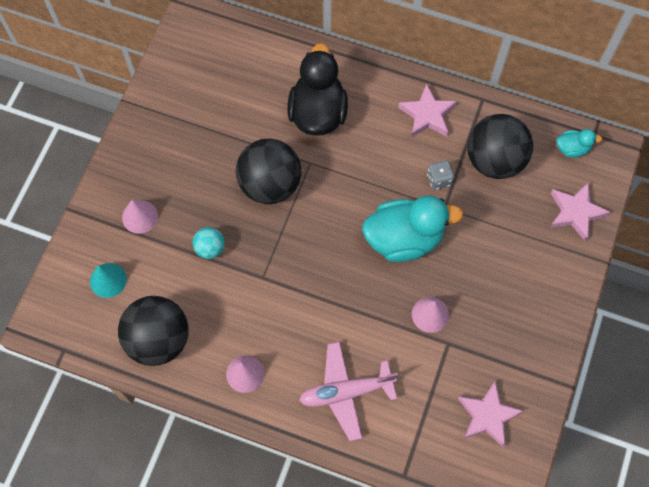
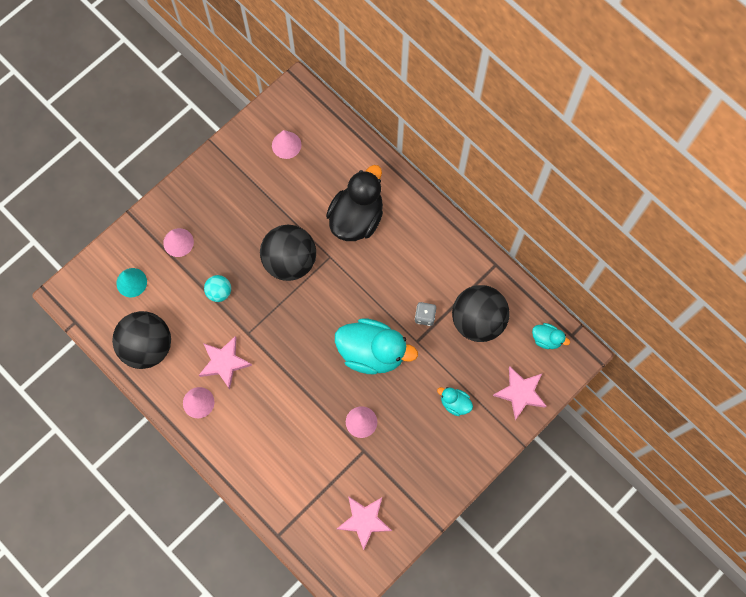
camera: 25 degrees right, 5 degrees up
pink plane [299,342,398,441] -> none
pink star [398,83,457,138] -> pink star moved to [199,336,252,389]
none -> pink cone [272,130,301,159]
none -> turquoise duck [437,387,473,416]

